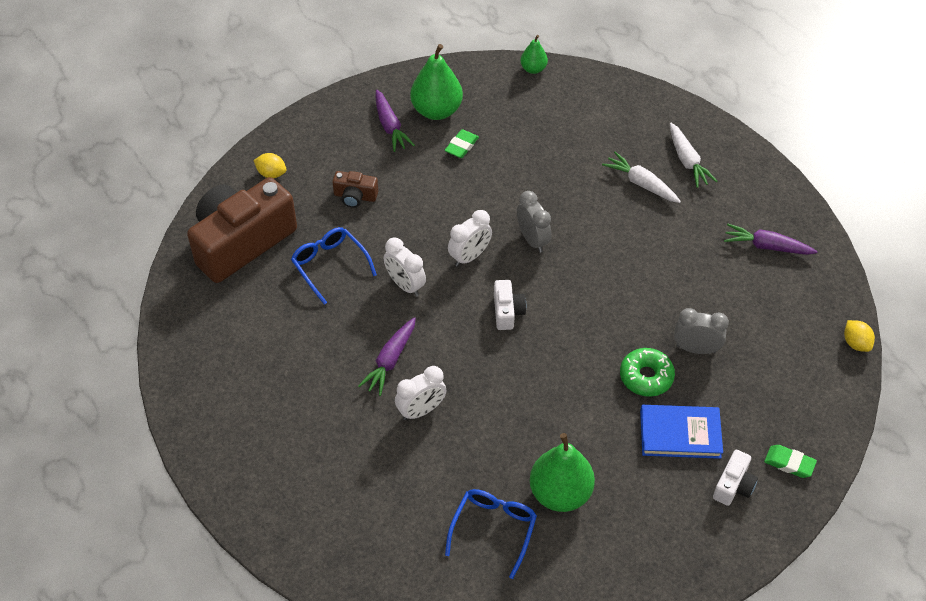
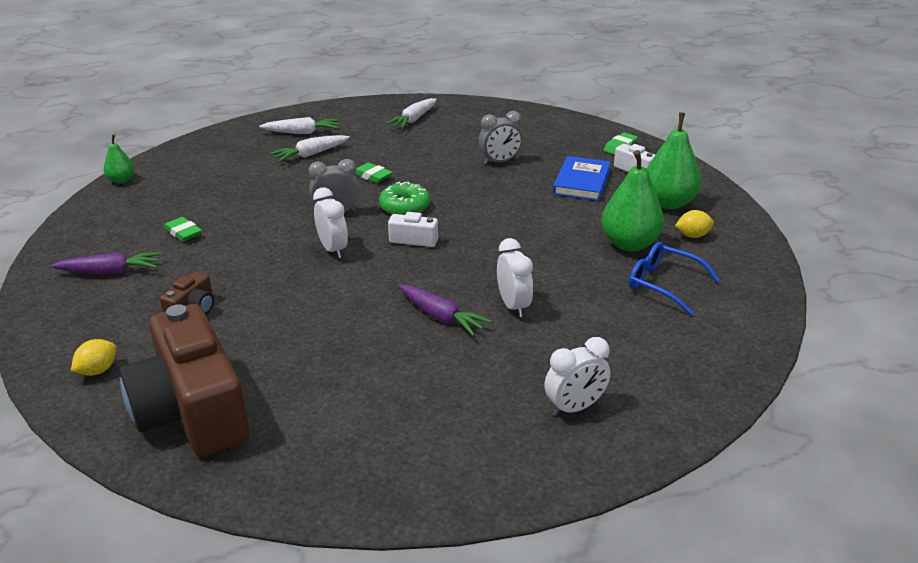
camera: 75 degrees left, 20 degrees down
blue glasses [291,227,377,305] -> none
white clock [384,238,426,296] -> white clock moved to [544,337,610,416]
green pear [410,44,463,120] -> green pear moved to [647,112,701,209]
green donut [620,348,675,397] -> green donut moved to [379,182,430,215]
grey clock [674,308,729,354] -> grey clock turned 135 degrees counterclockwise [478,111,523,165]
purple carrot [724,223,818,255] -> white carrot [386,98,437,129]
yellow lemon [844,320,875,352] -> yellow lemon moved to [675,210,714,238]
none -> green eraser [355,163,393,183]

